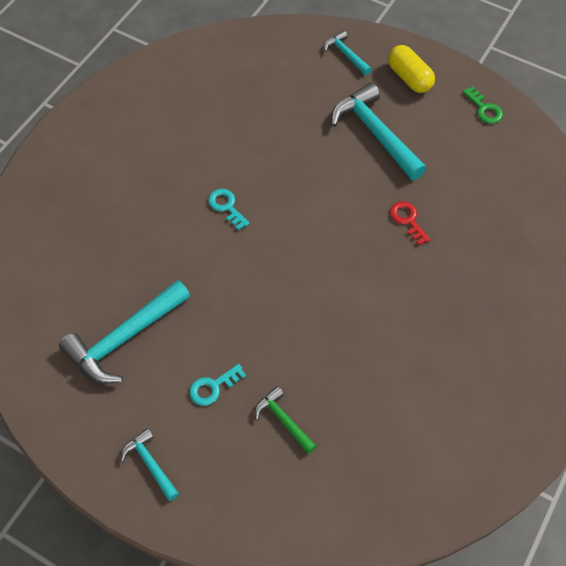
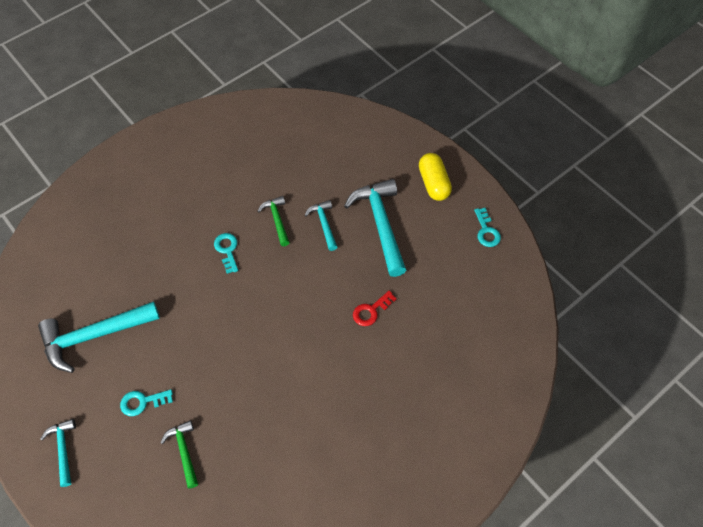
camera: 20 degrees right, 0 degrees up
turquoise hammer [324,30,372,75] -> turquoise hammer moved to [304,200,337,251]
red key [390,201,431,245] -> red key turned 120 degrees counterclockwise [353,291,397,326]
green key [463,86,503,124] -> turquoise key [474,208,501,247]
none -> green hammer [257,196,290,246]

